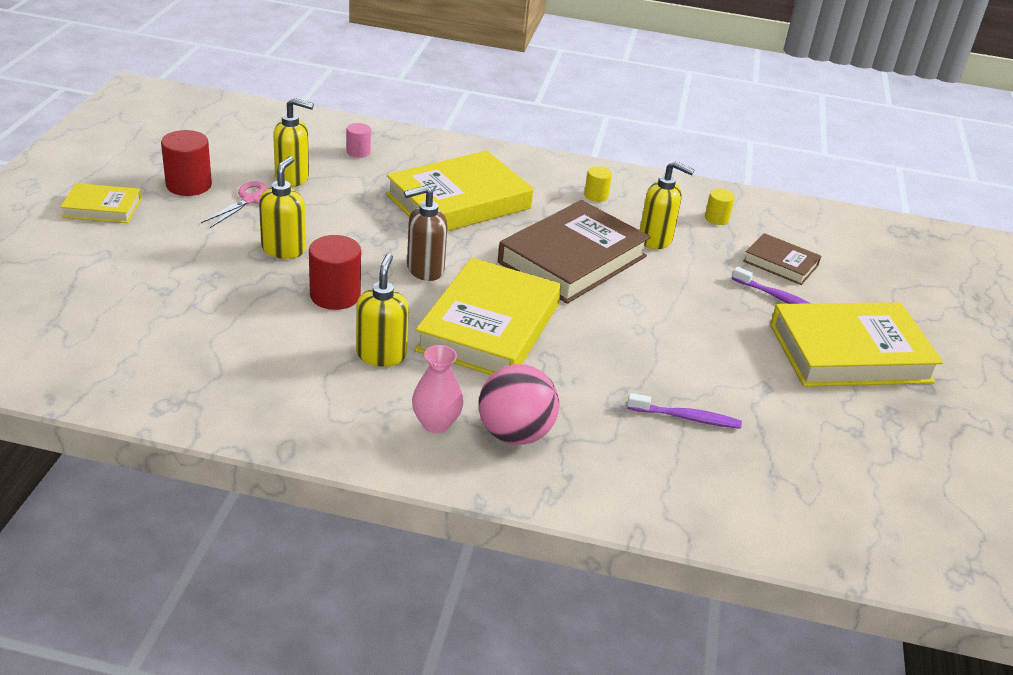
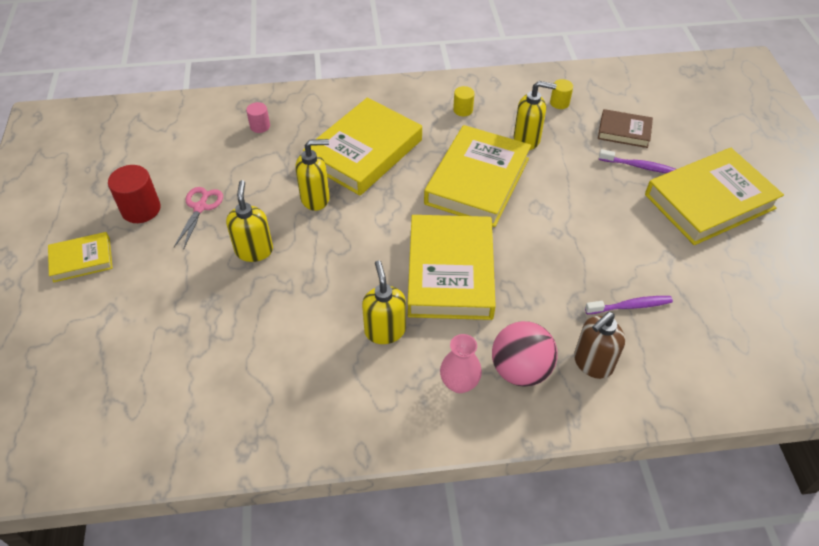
camera: 15 degrees left, 15 degrees up
yellow soap dispenser [273,98,314,187] -> yellow soap dispenser moved to [295,139,330,211]
red cylinder [309,235,361,310] -> none
brown soap dispenser [404,185,447,281] -> brown soap dispenser moved to [574,312,625,379]
brown book [498,200,651,304] -> yellow book [424,125,531,227]

